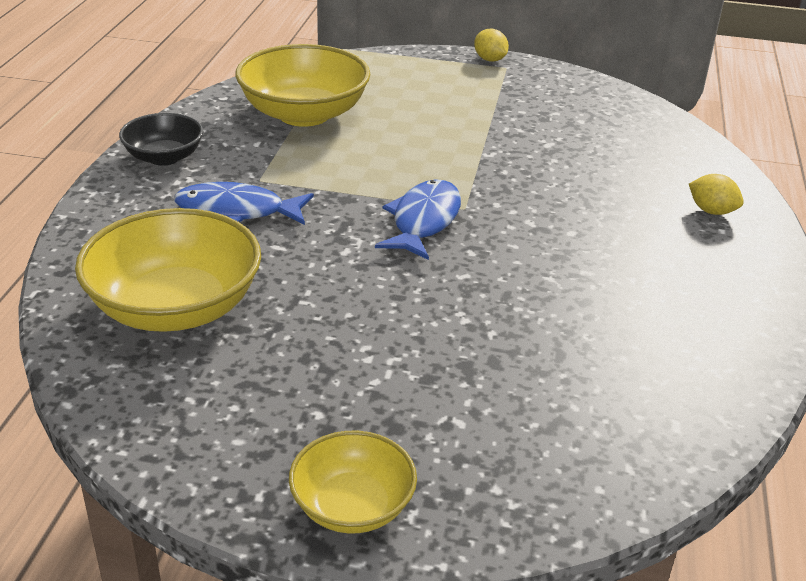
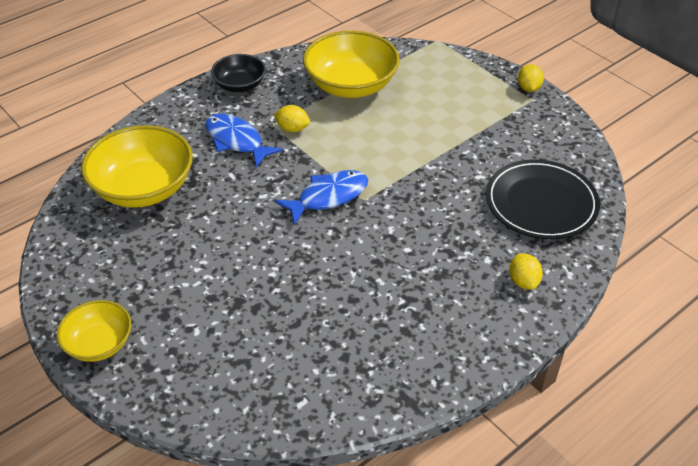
camera: 40 degrees right, 10 degrees up
none -> yellow lemon [273,105,310,132]
none -> black plate [486,159,600,239]

